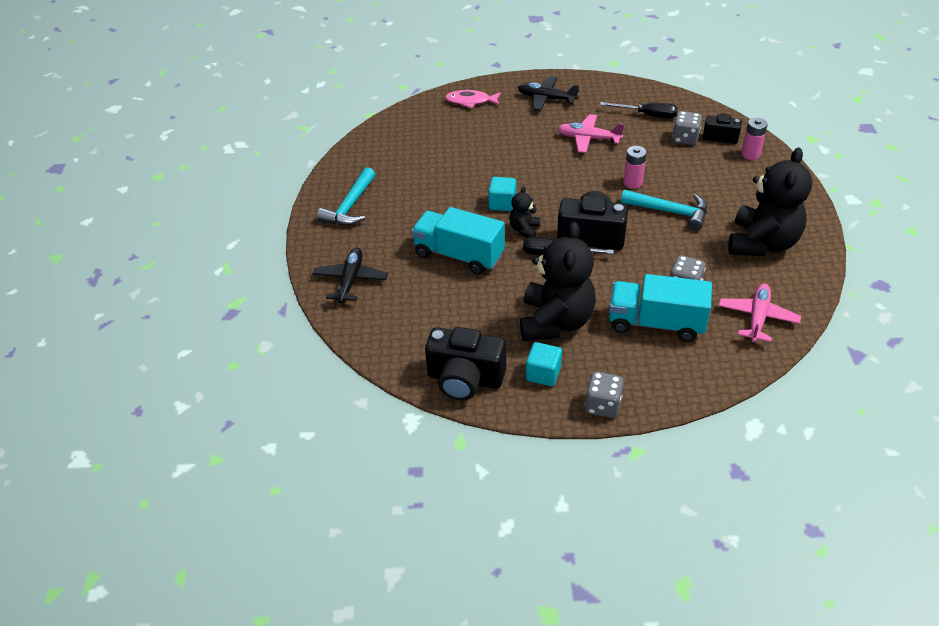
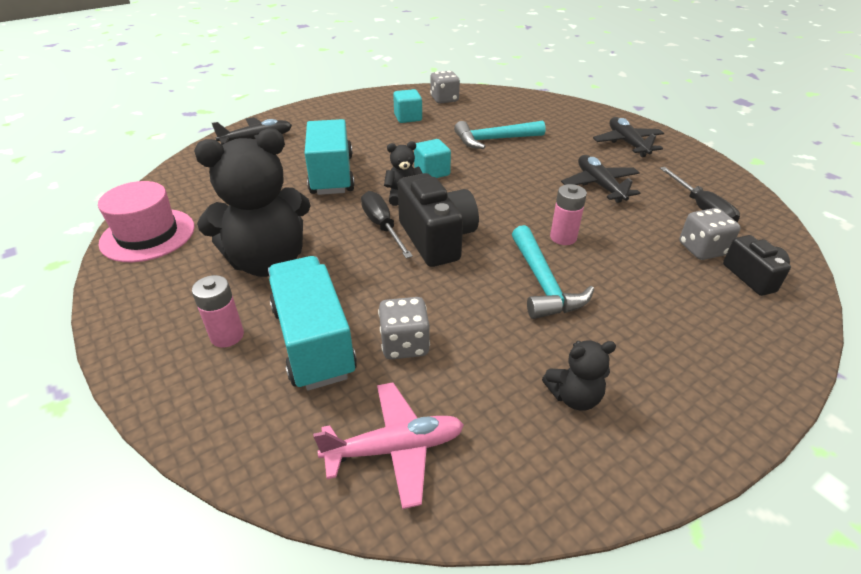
camera: 55 degrees right, 5 degrees down
turquoise hammer [317,167,375,226] -> turquoise hammer moved to [454,121,546,149]
black camera [425,327,506,400] -> pink hat [98,181,195,262]
pink fish [445,90,501,108] -> none
turquoise cube [526,342,562,386] -> turquoise cube moved to [393,89,422,123]
pink plane [557,114,624,153] -> black plane [561,155,640,203]
grey dice [585,371,624,418] -> grey dice moved to [430,71,460,104]
black teddy bear [728,147,812,257] -> black teddy bear [542,341,616,411], size x0.46
pink battery [741,118,767,160] -> pink battery moved to [192,275,244,348]

